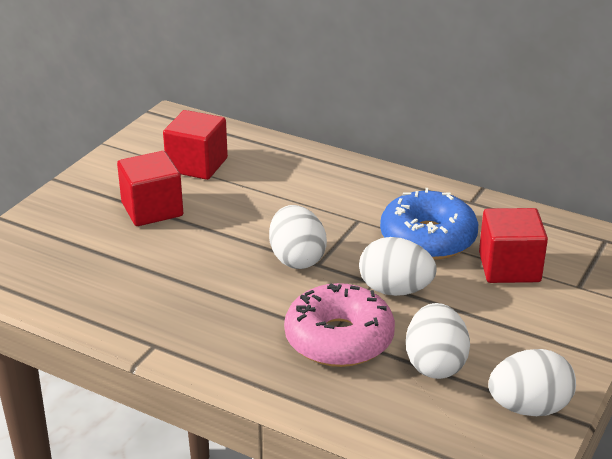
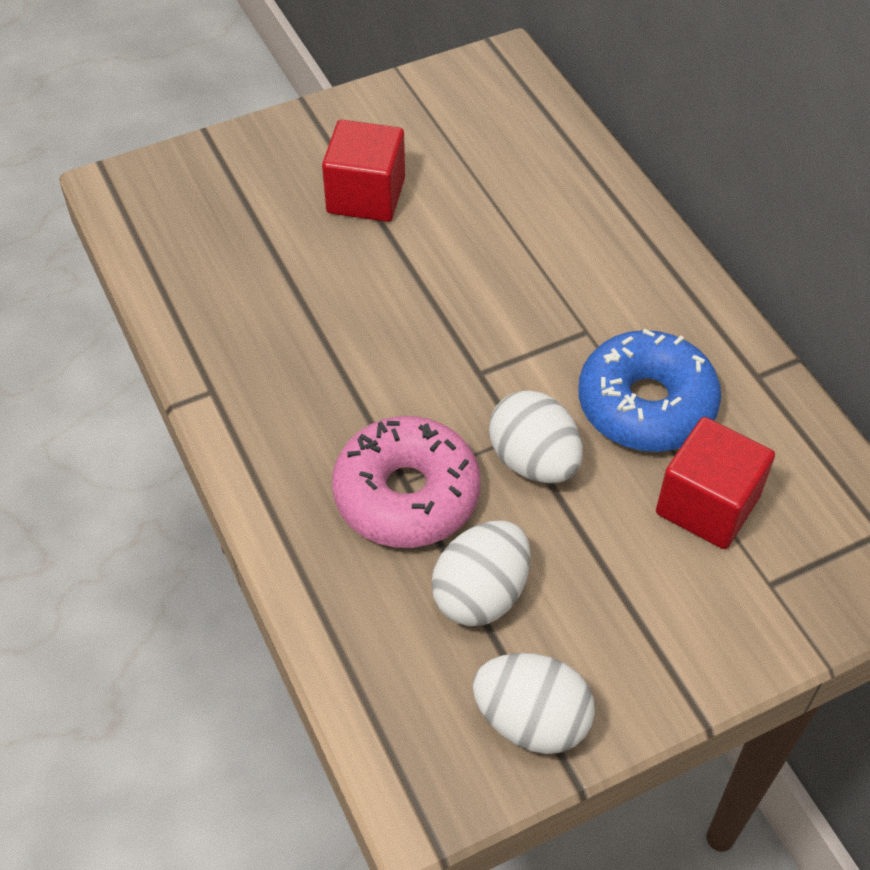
camera: 35 degrees right, 20 degrees up
red cube [163,110,228,180] -> none
white egg [269,205,327,269] -> none

